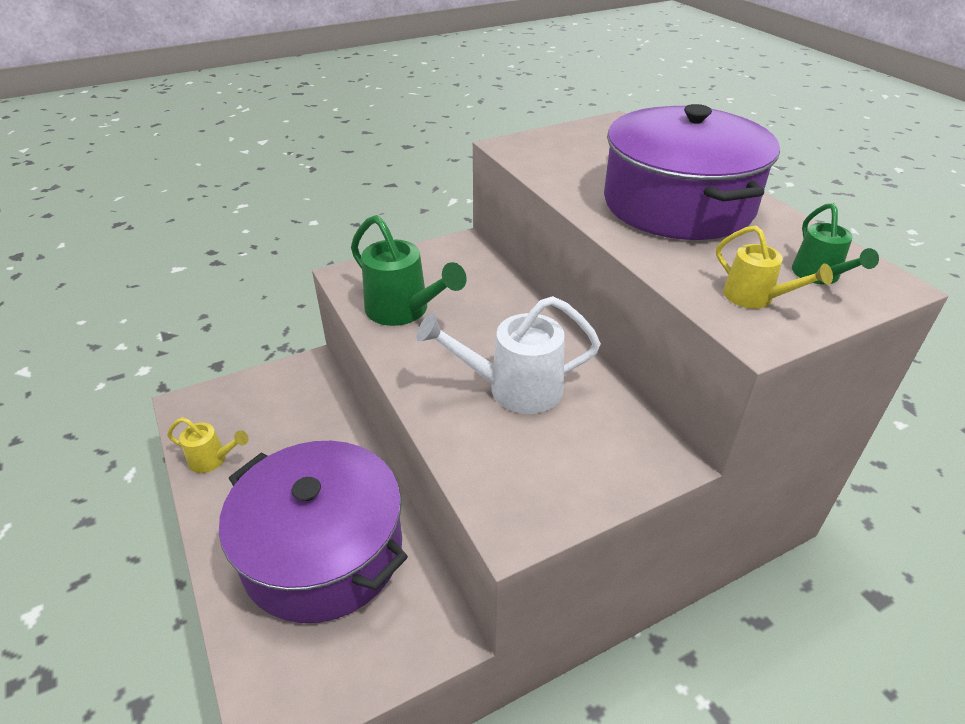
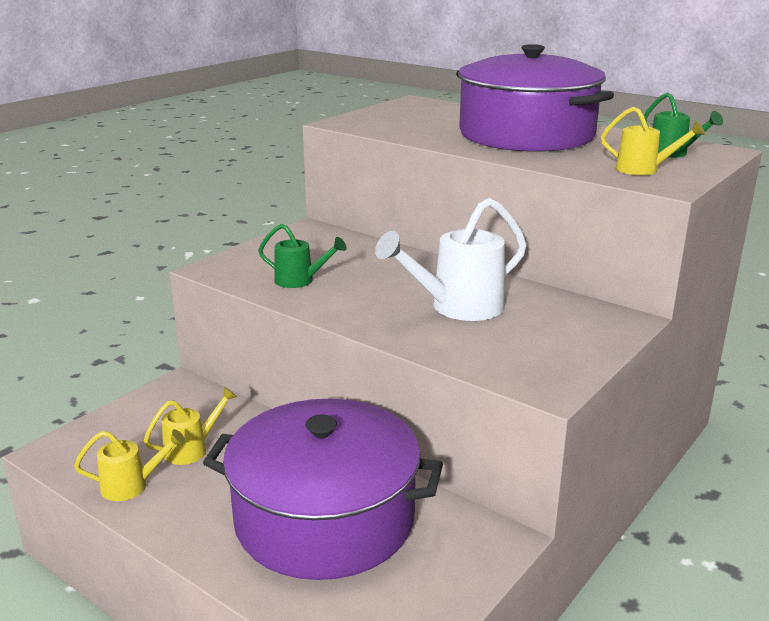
camera: 25 degrees left, 15 degrees down
green watering can [351,215,467,326] -> green watering can [258,224,347,288], size x0.57
none -> yellow watering can [144,387,237,465]

